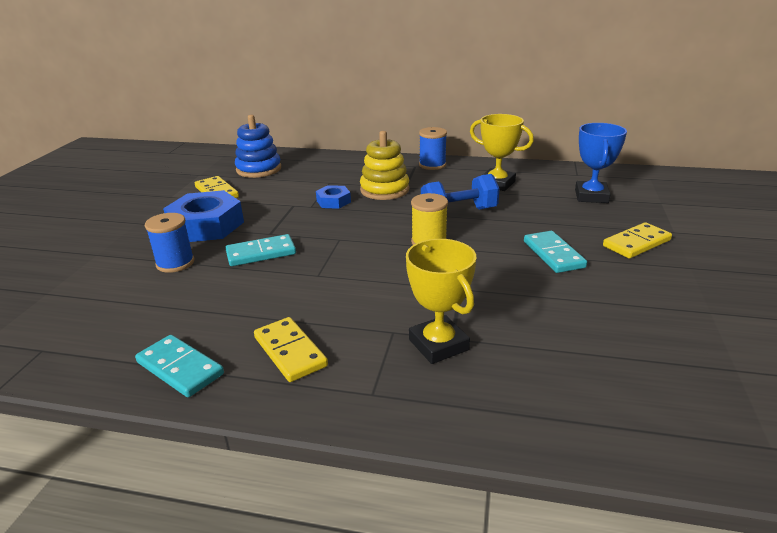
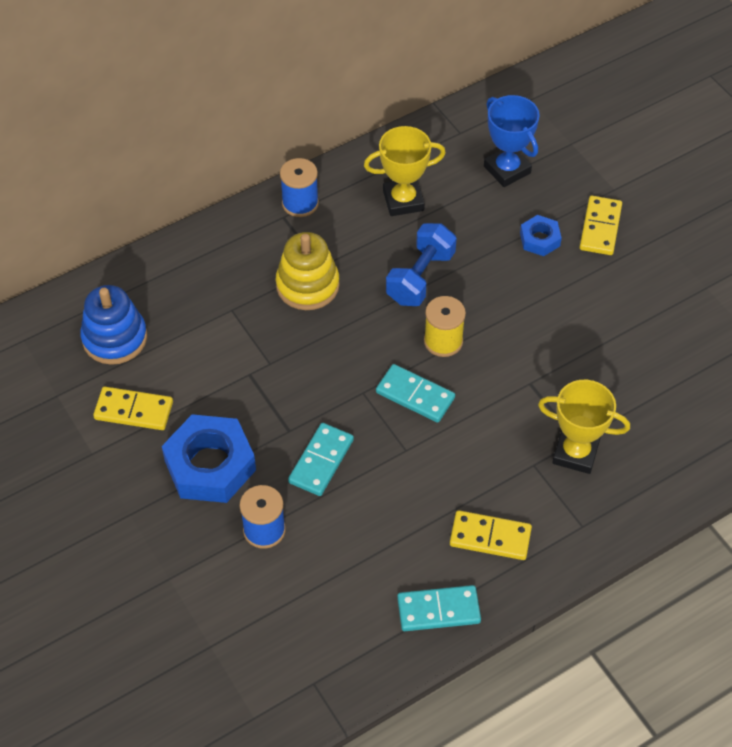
camera: 45 degrees left, 25 degrees up
blue nut [316,185,351,209] -> blue nut moved to [520,215,561,256]
turquoise domino [524,231,587,273] -> turquoise domino moved to [376,364,455,423]

